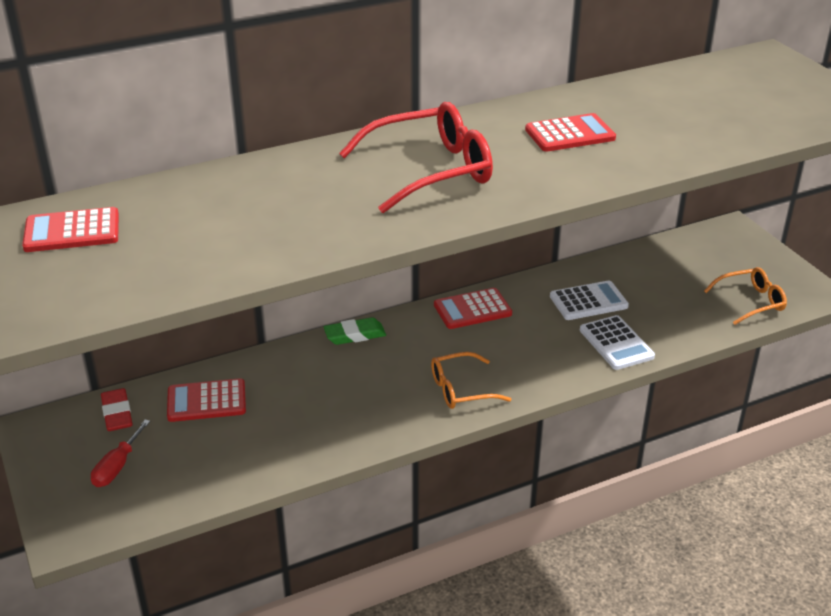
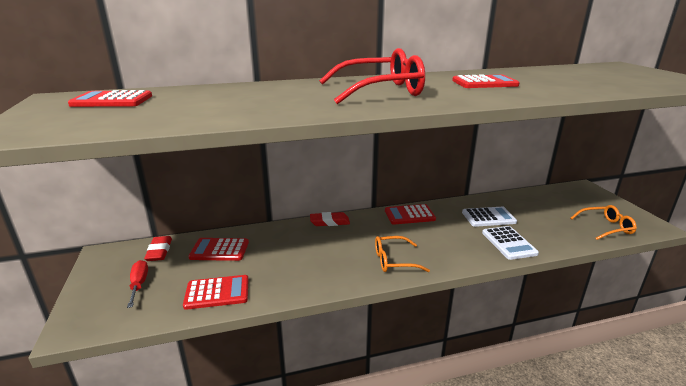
camera: 10 degrees right, 10 degrees down
red screwdriver [91,419,150,487] -> red screwdriver turned 135 degrees clockwise [127,260,148,308]
green eraser [324,317,386,345] -> red eraser [310,212,350,226]
none -> red calculator [183,275,249,310]

